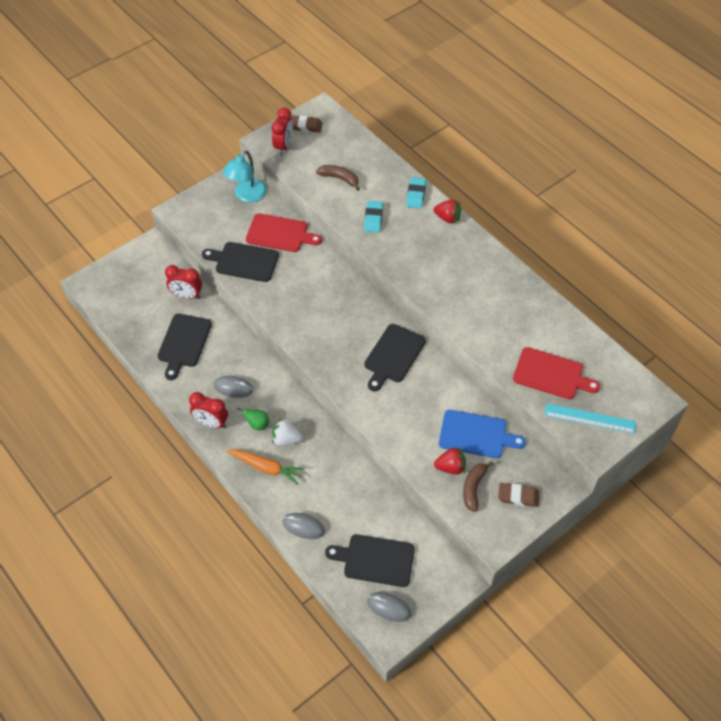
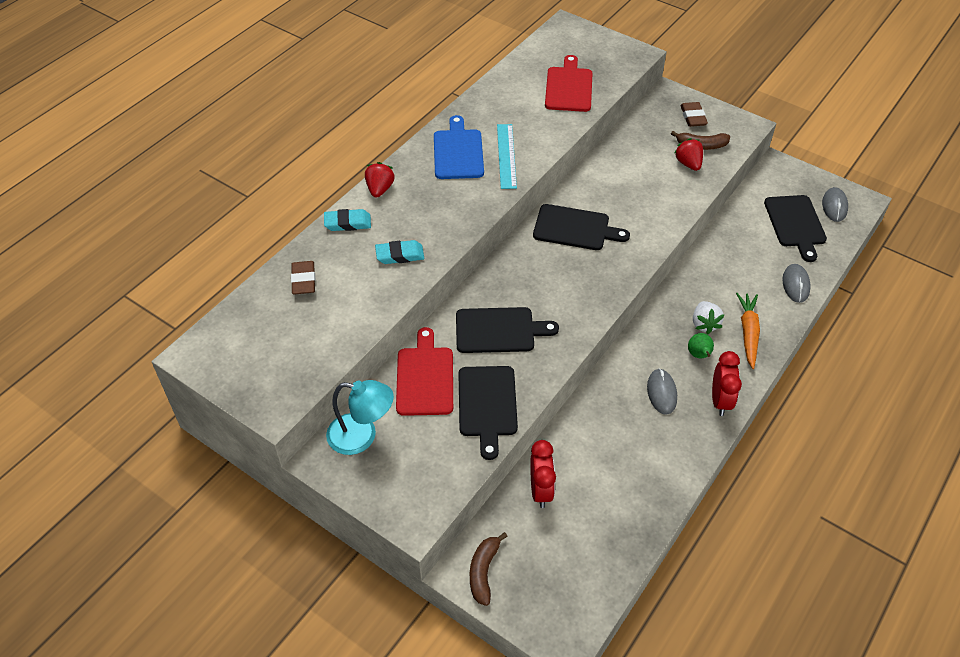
camera: 105 degrees left, 5 degrees down
black cutting board [158,314,212,380] -> black cutting board moved to [456,307,559,353]
red clock [272,108,293,155] -> none
brown eraser [290,115,323,133] -> brown eraser moved to [291,261,315,294]
brown banana [316,165,360,191] -> brown banana moved to [470,532,508,606]
blue cutting board [439,410,526,458] -> blue cutting board moved to [434,115,484,179]
turquoise ruler [544,403,636,434] -> turquoise ruler moved to [497,124,517,189]

